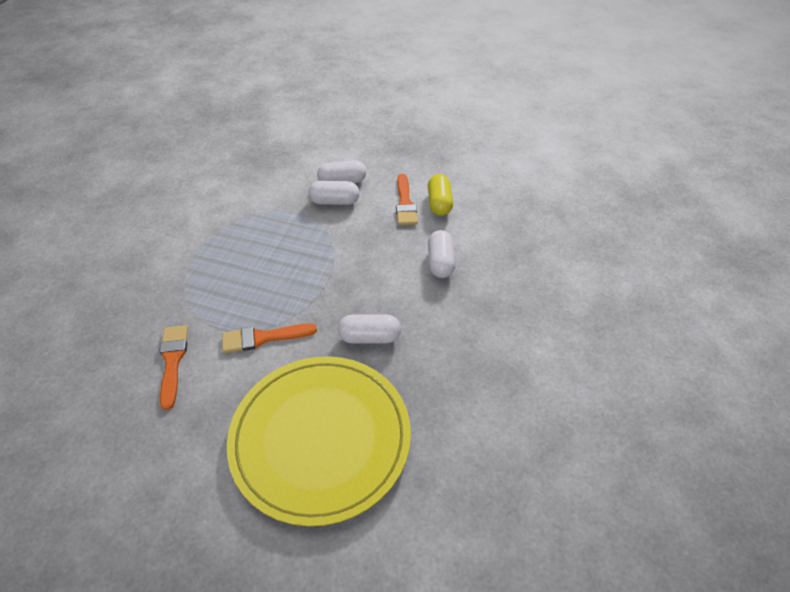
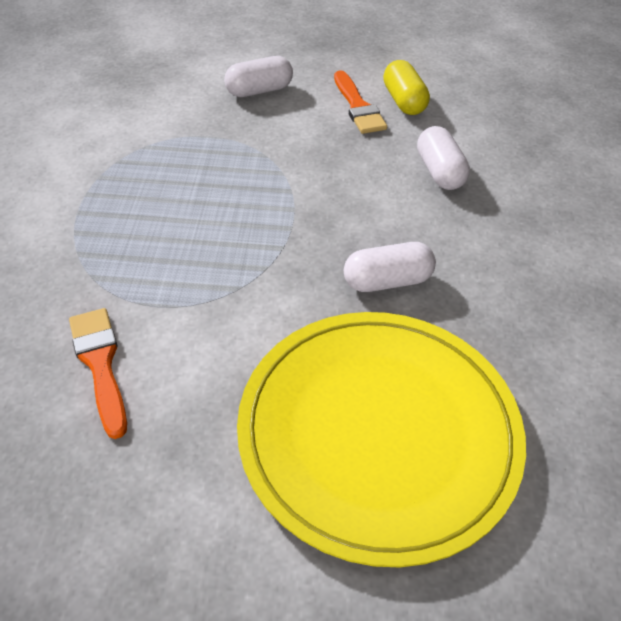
camera: 15 degrees left, 0 degrees up
orange brush [222,323,317,353] -> none
white capsule [308,181,360,205] -> none

